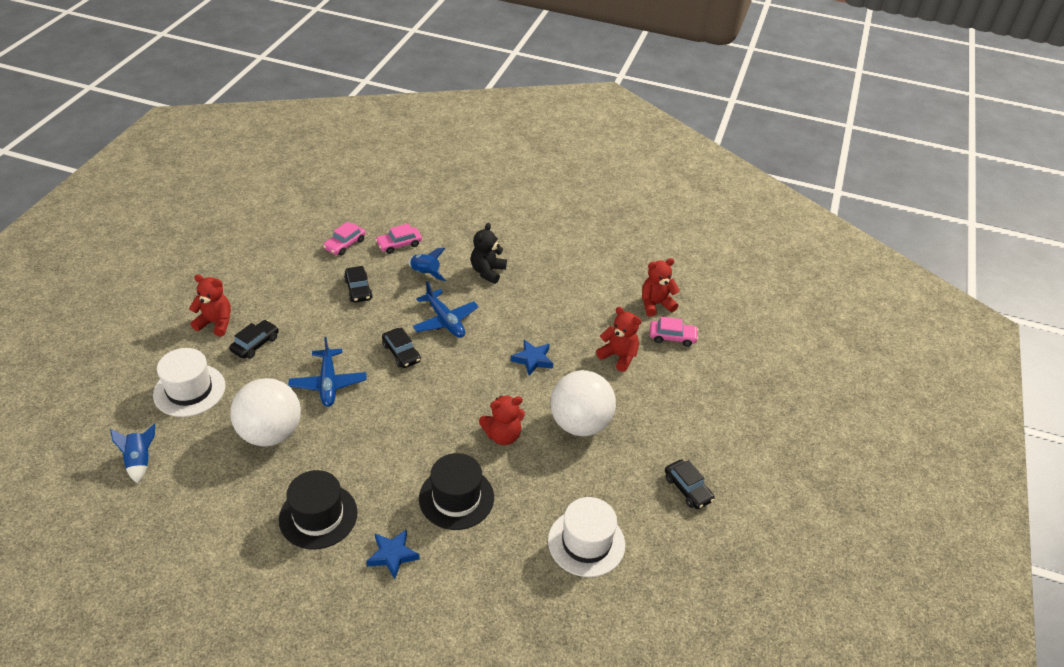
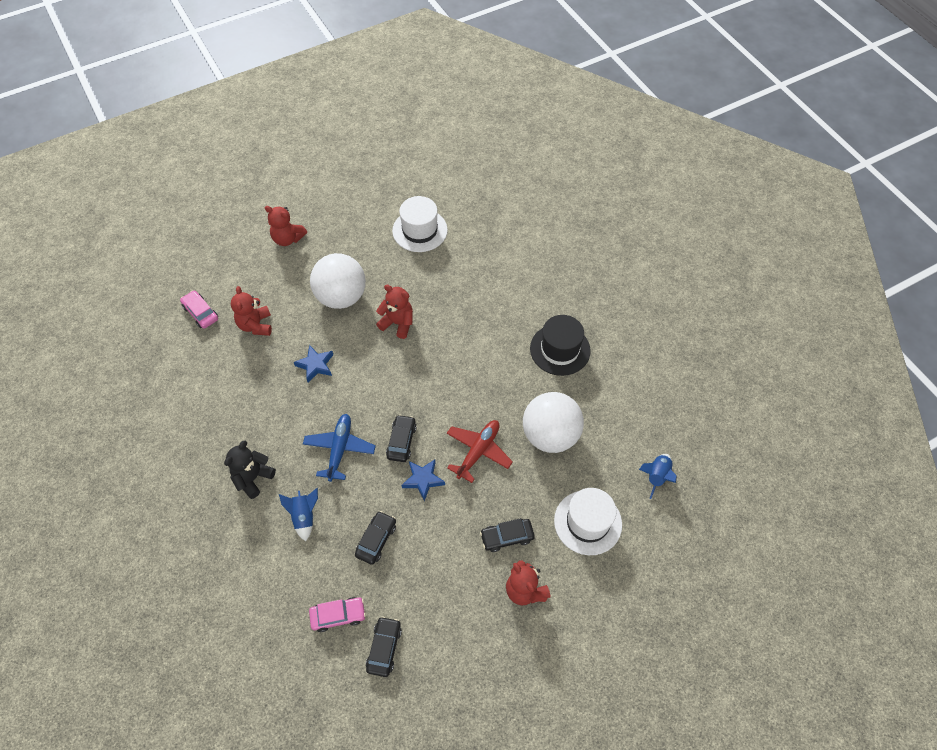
camera: 135 degrees left, 15 degrees up
blue plane [289,337,367,407] -> red plane [447,420,513,483]
blue star [366,529,420,579] -> blue star moved to [402,459,445,501]
pink car [375,224,422,254] -> none
black hat [419,453,494,530] -> none
black teddy bear [471,223,507,284] -> black teddy bear turned 150 degrees clockwise [224,441,276,499]
red teddy bear [642,258,680,317] -> red teddy bear moved to [265,206,307,246]
black car [665,459,715,509] -> black car moved to [366,616,402,677]

